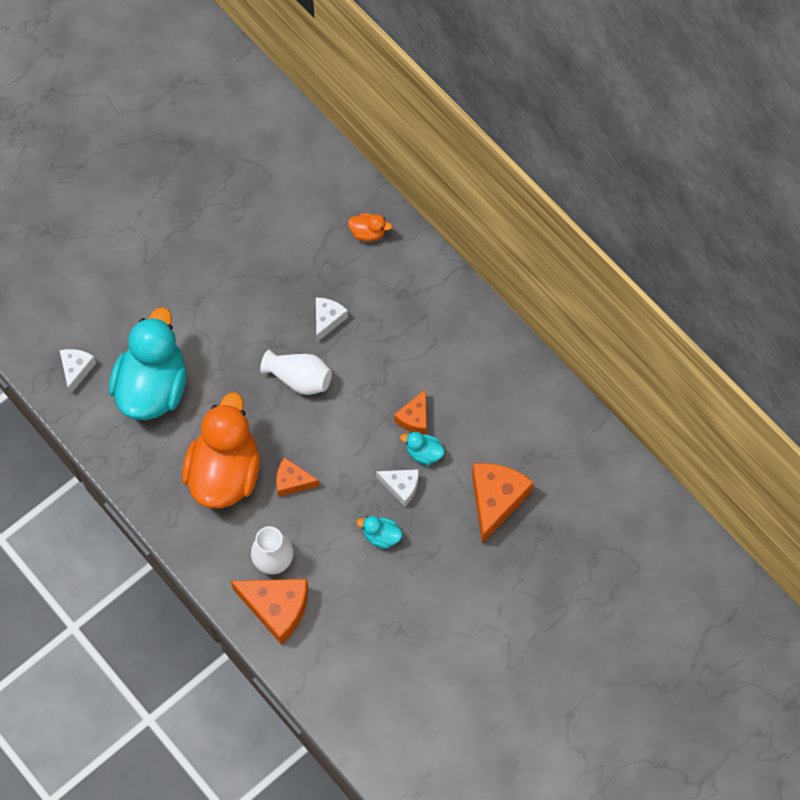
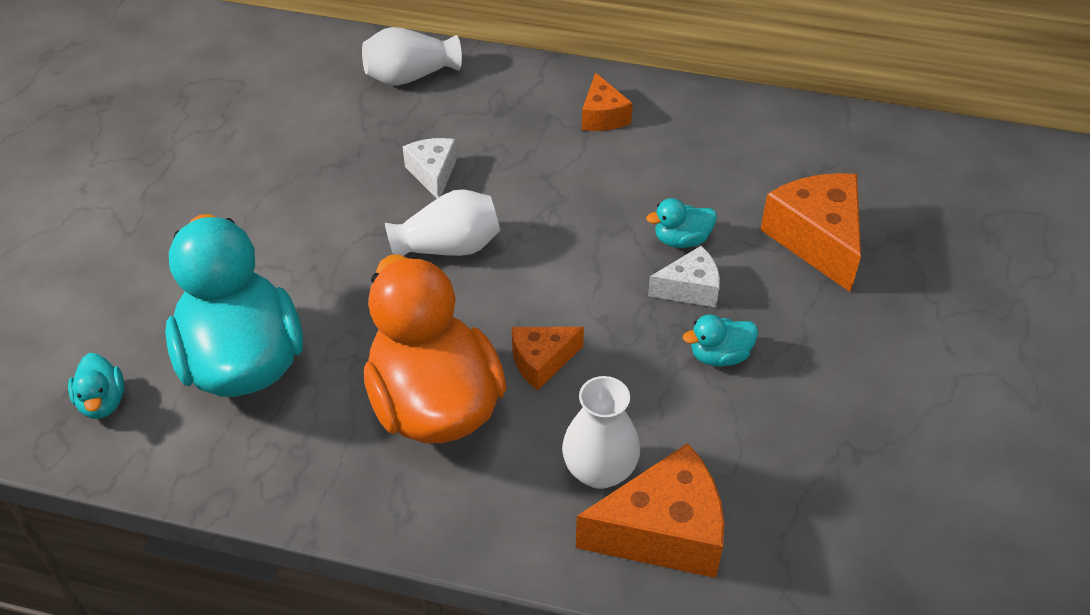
camera: 35 degrees left, 20 degrees down
white cheese [60,349,96,394] -> turquoise duck [68,353,124,419]
orange duck [348,213,392,242] -> white vase [362,27,462,86]
orange cheese [394,389,427,435] -> orange cheese moved to [582,73,633,131]

